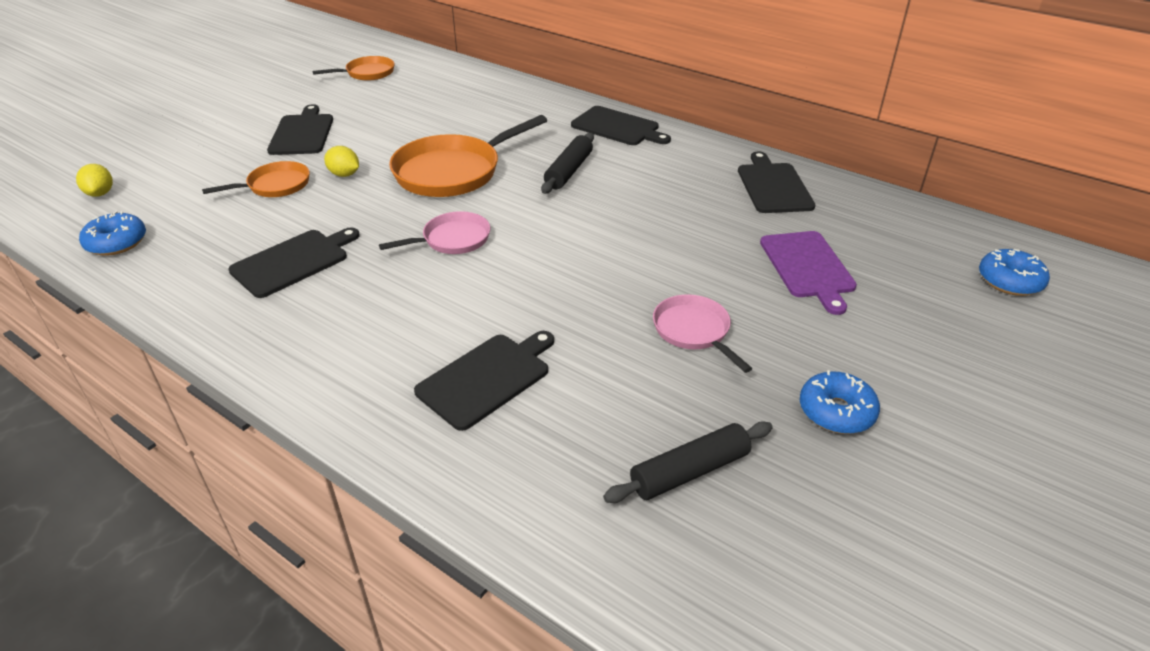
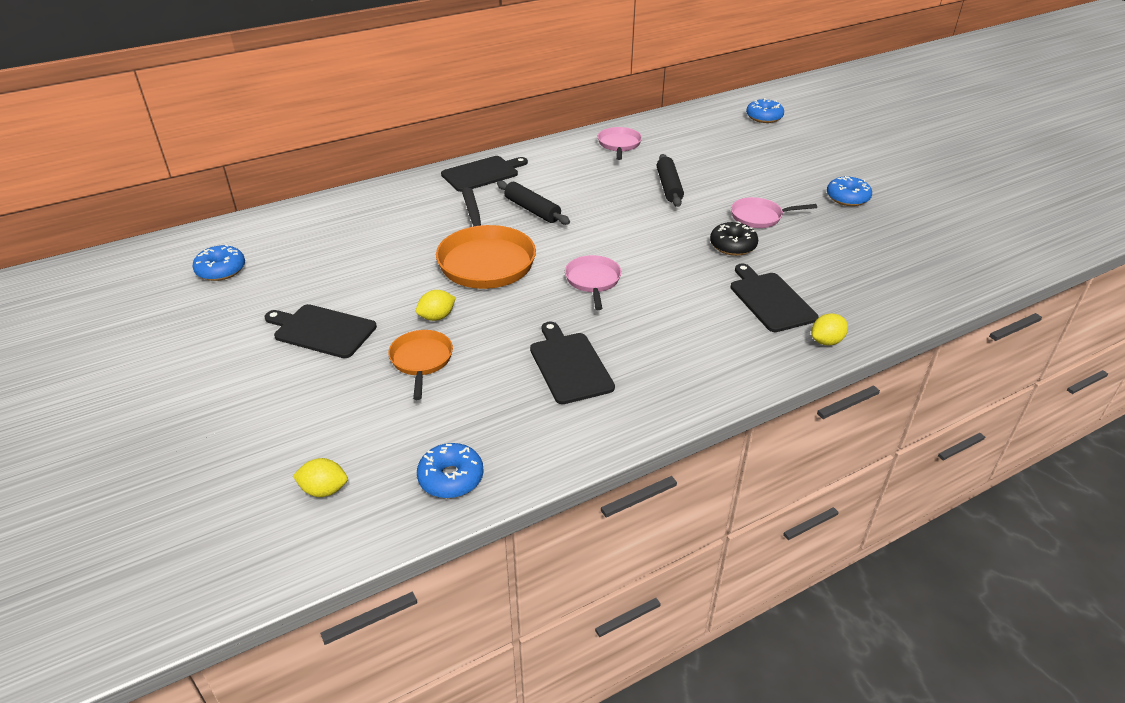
camera: 65 degrees left, 0 degrees up
orange pan [313,56,394,81] -> blue donut [193,245,245,281]
black rolling pin [603,421,773,503] -> black rolling pin moved to [657,154,684,207]
black cutting board [738,151,815,213] -> pink pan [598,127,642,160]
purple cutting board [760,231,857,315] -> none
none -> black donut [710,222,758,256]
none -> yellow lemon [812,313,848,346]

